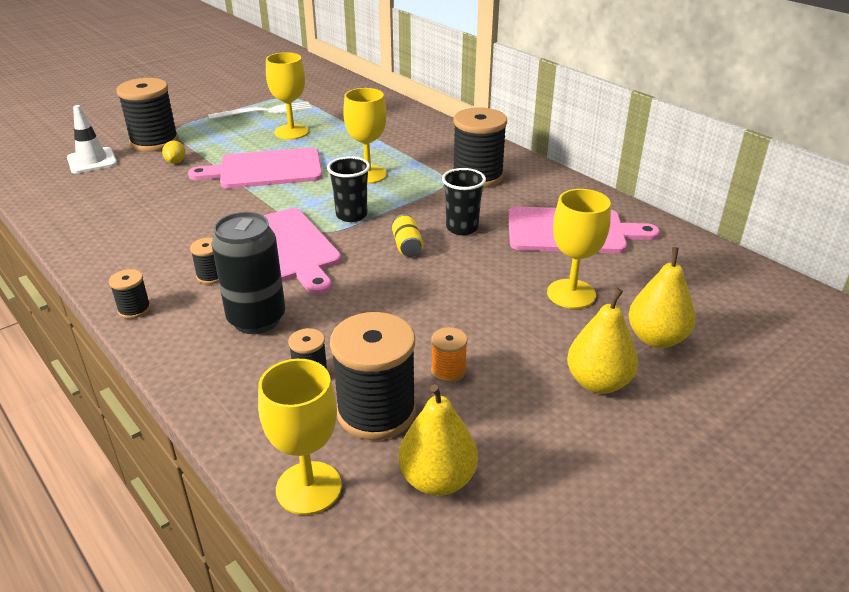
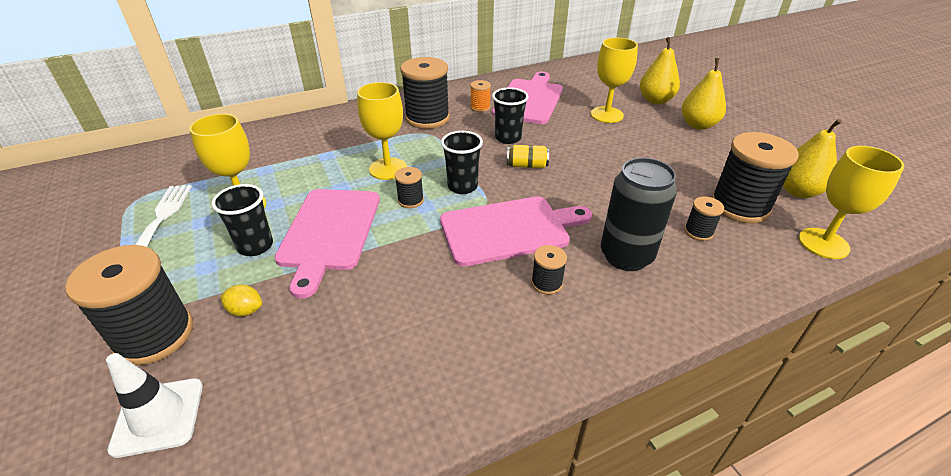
camera: 75 degrees left, 5 degrees up
black spool [109,269,151,319] -> black spool moved to [395,167,424,208]
orange spool [431,327,467,383] -> orange spool moved to [470,80,491,112]
none -> black cup [211,184,273,256]

